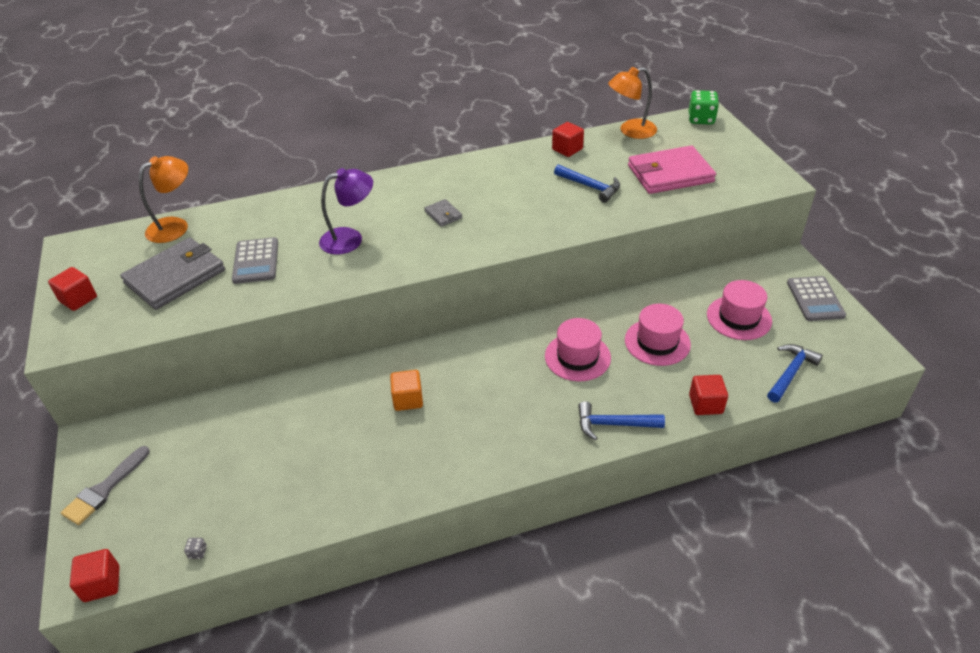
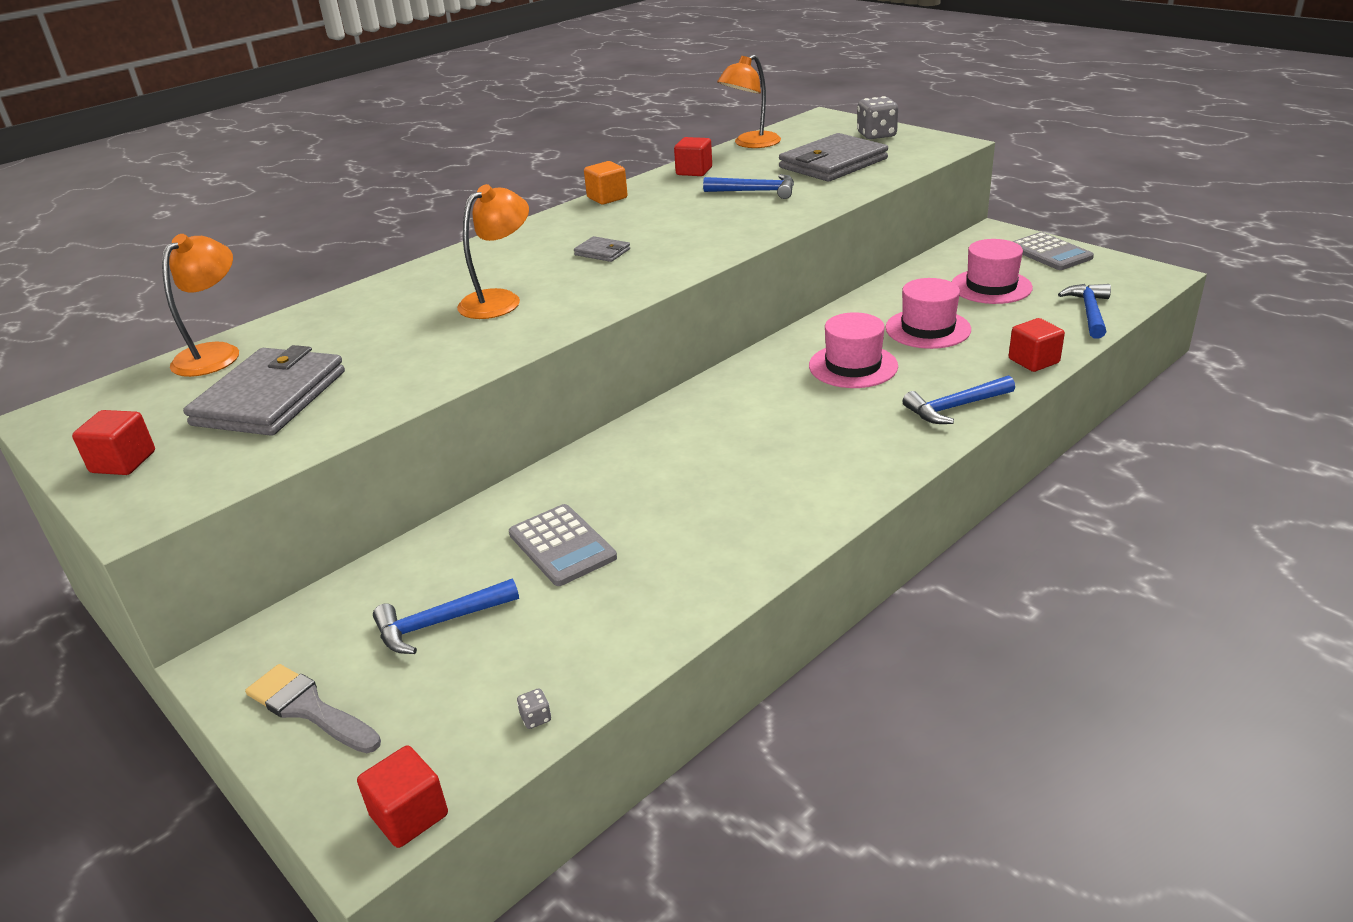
camera: 25 degrees left, 10 degrees down
grey brush [61,446,150,525] -> grey brush turned 120 degrees clockwise [245,664,381,753]
grey calculator [232,237,278,284] -> grey calculator moved to [509,504,617,586]
purple lamp [319,168,373,255] -> orange lamp [457,184,529,319]
orange cube [390,370,423,411] -> orange cube moved to [584,161,628,205]
pink wallet [628,146,716,194] -> grey wallet [779,133,888,181]
green dice [689,90,719,125] -> none
none -> blue hammer [373,579,519,654]
none -> grey dice [857,96,898,139]

